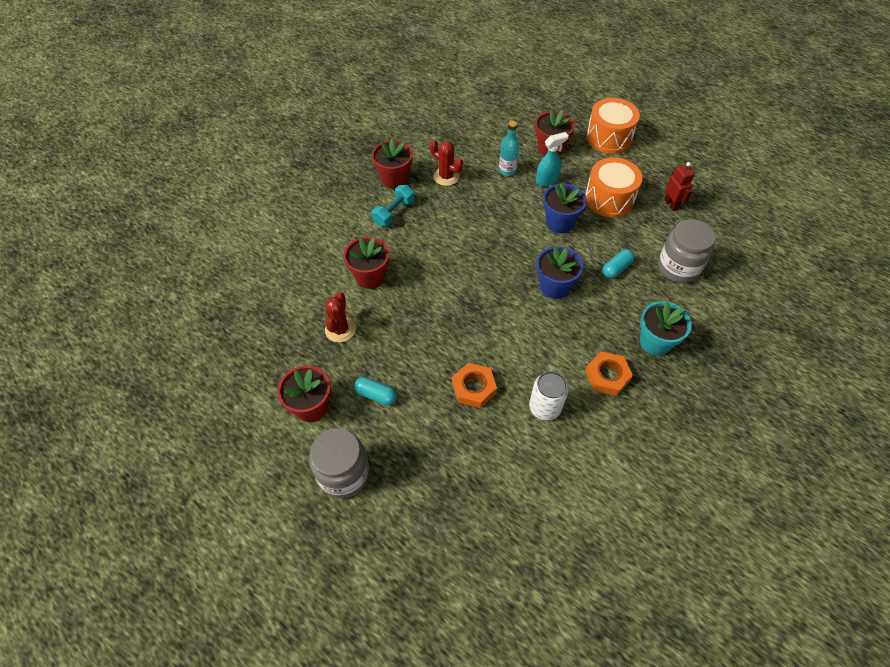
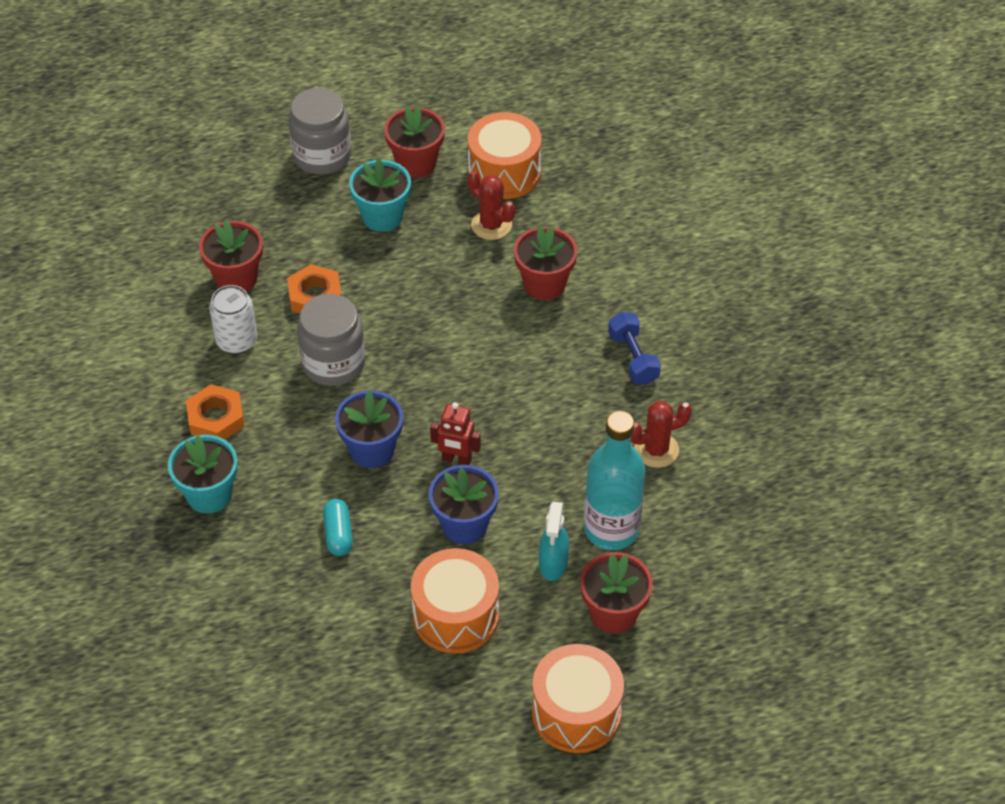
camera: 125 degrees right, 5 degrees down
turquoise capsule [354,377,397,405] -> turquoise flower pot [349,159,411,232]
red flower pot [372,138,413,189] -> red flower pot moved to [199,220,263,292]
turquoise dumbbell [372,185,414,226] -> blue dumbbell [608,312,661,385]
turquoise bottle [499,121,520,176] -> turquoise bottle [584,411,645,550], size x1.77
grey jar [658,219,716,283] -> grey jar moved to [297,294,365,386]
red robot [664,162,695,211] -> red robot moved to [430,402,481,465]
none -> orange drum [468,112,542,199]

